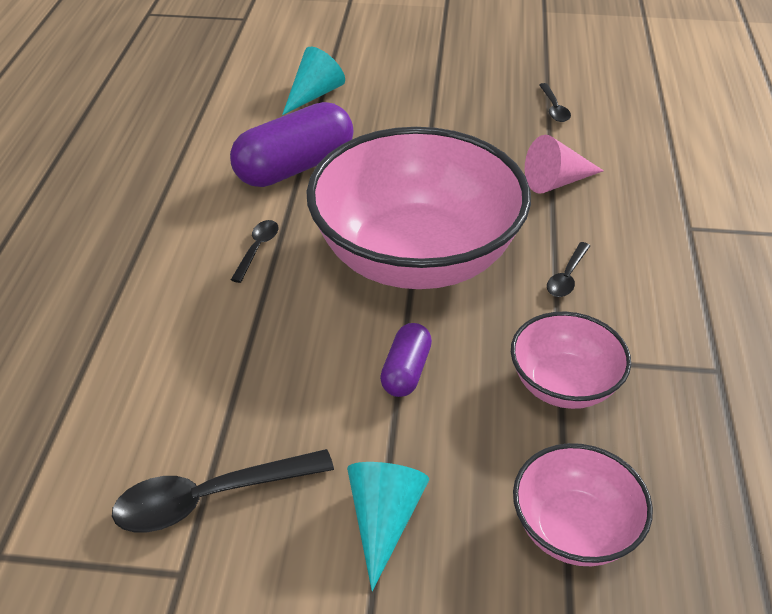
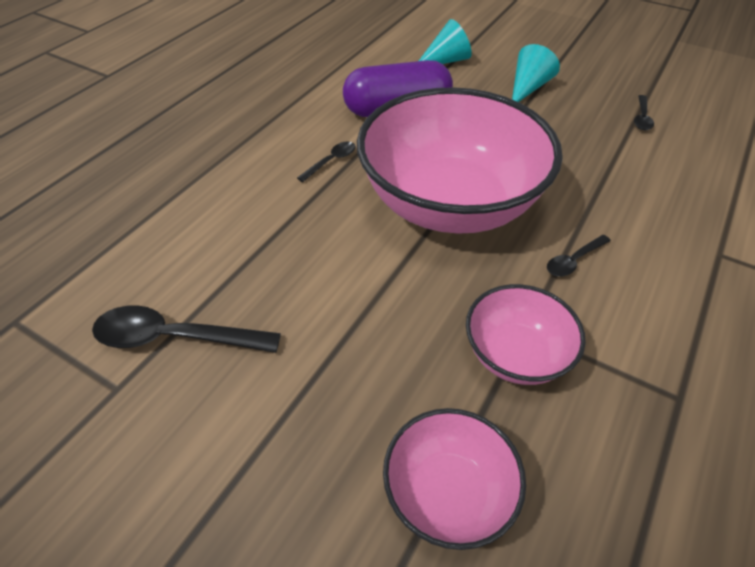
camera: 25 degrees right, 5 degrees up
turquoise cone [347,462,429,591] -> turquoise cone moved to [512,44,560,102]
purple capsule [380,323,432,397] -> none
pink cone [525,135,604,194] -> none

